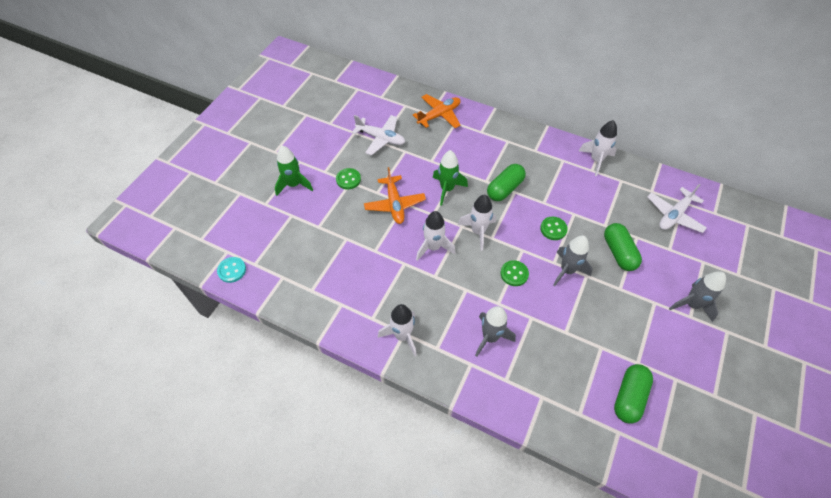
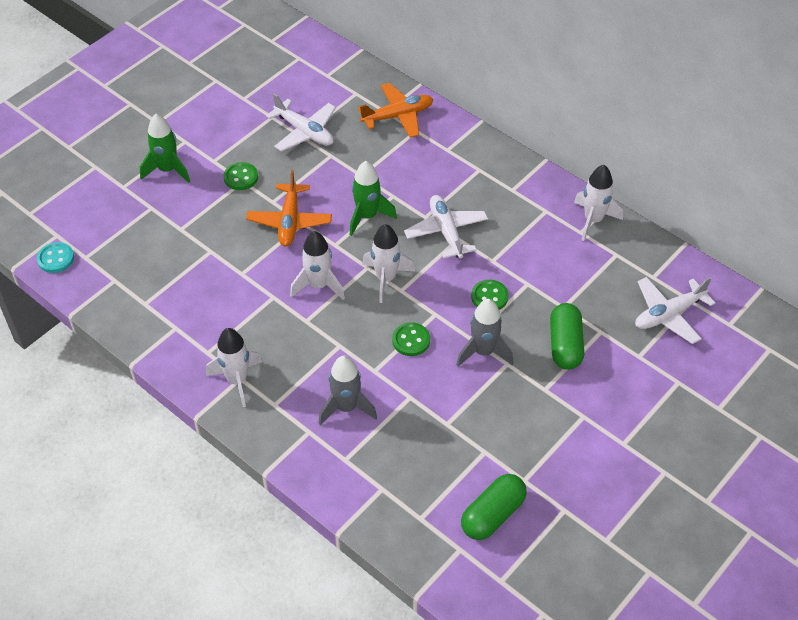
camera: 15 degrees right, 5 degrees down
green capsule [487,164,526,201] -> white plane [404,195,488,259]
grey rocket [669,271,726,322] -> none

